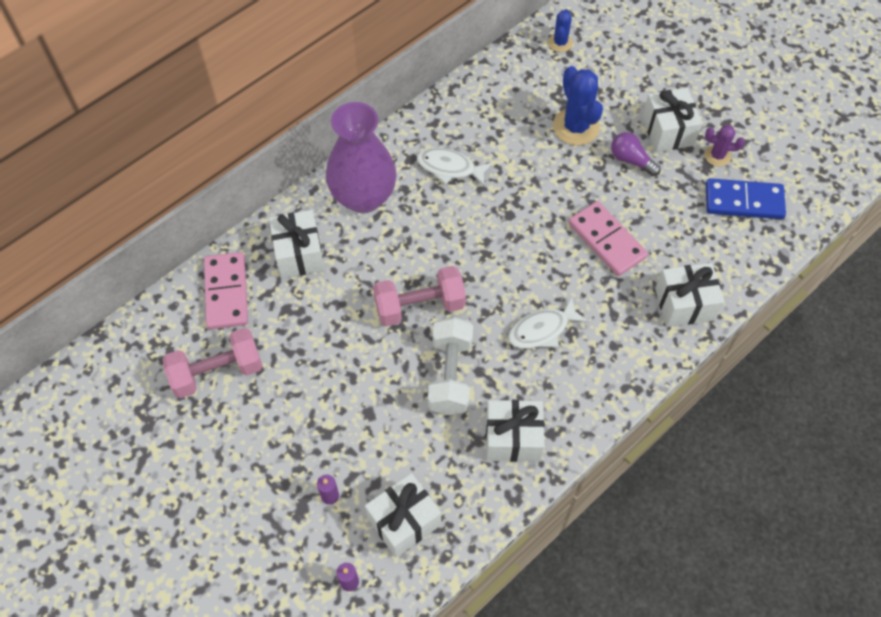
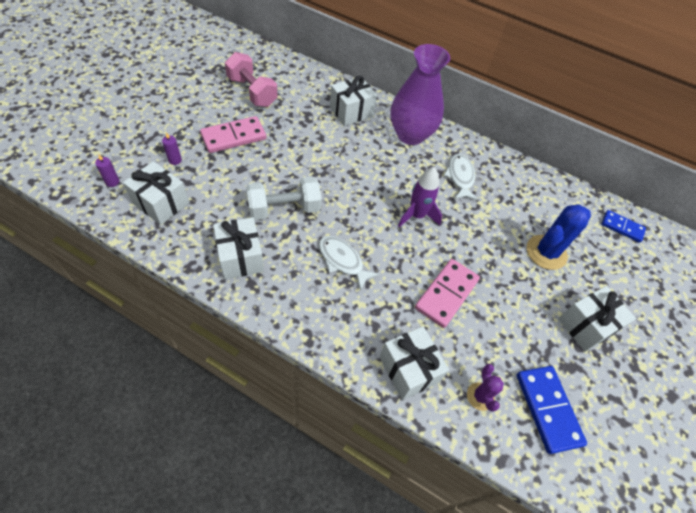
camera: 65 degrees right, 5 degrees down
pink domino [204,252,248,329] -> pink domino moved to [200,116,267,153]
pink dumbbell [373,266,466,326] -> none
blue cactus [548,9,573,52] -> blue domino [602,210,646,243]
purple light bulb [611,132,661,176] -> none
purple cactus [705,125,745,166] -> purple cactus moved to [467,364,504,411]
none -> purple rocket [398,167,442,227]

